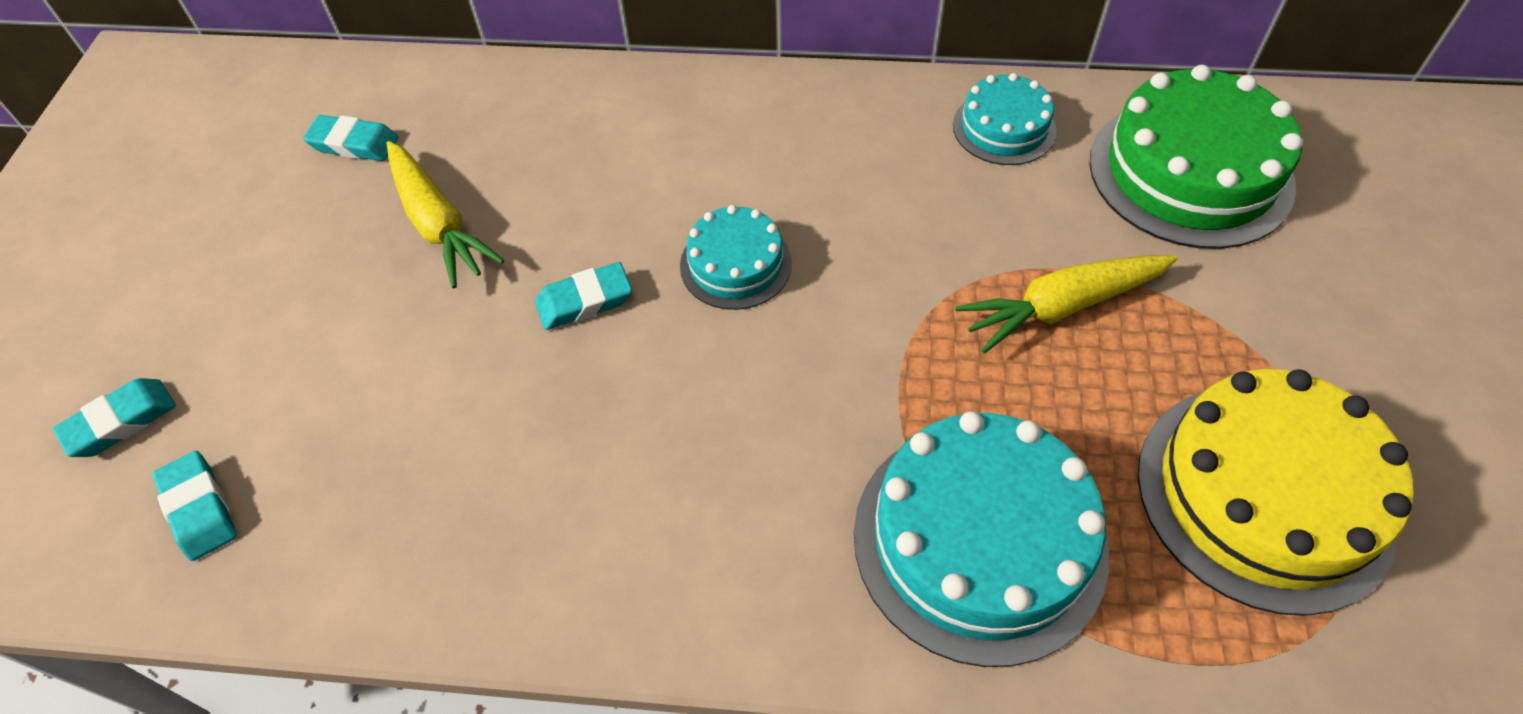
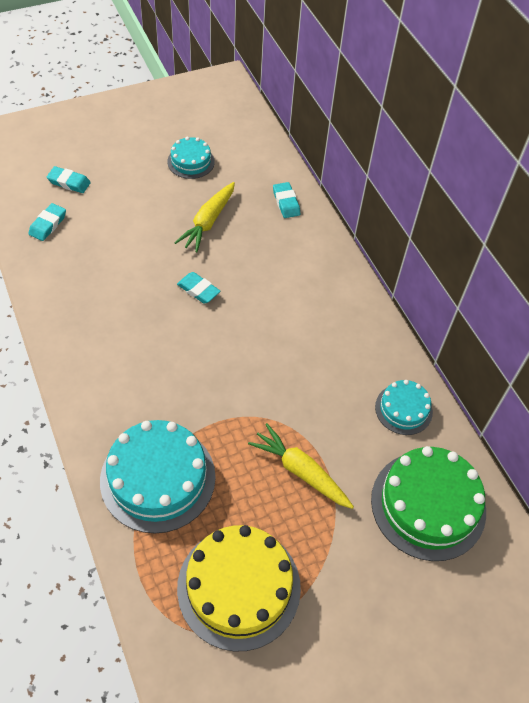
camera: 55 degrees right, 0 degrees up
turquoise eraser [303,115,398,161] -> turquoise eraser moved to [273,182,300,218]
turquoise cake [680,205,792,310] -> turquoise cake moved to [167,137,215,179]

